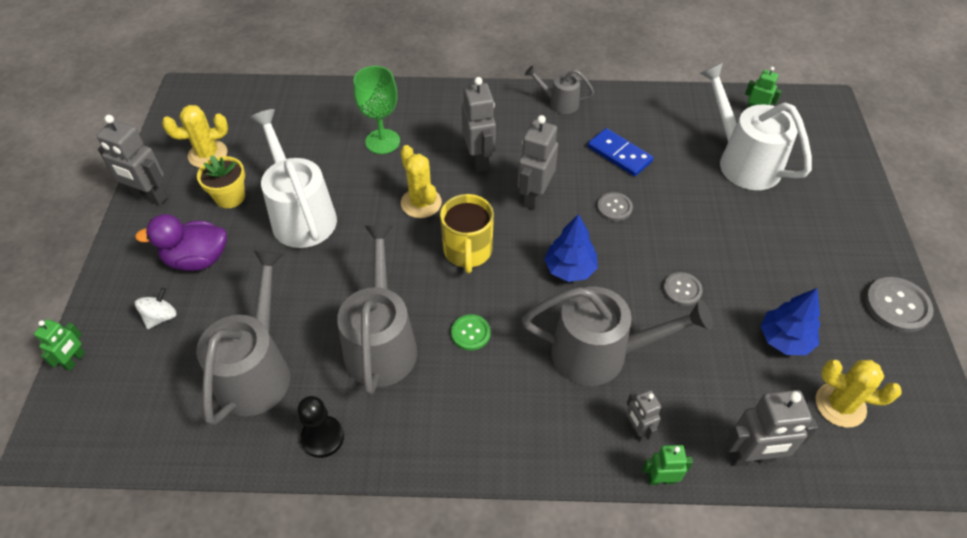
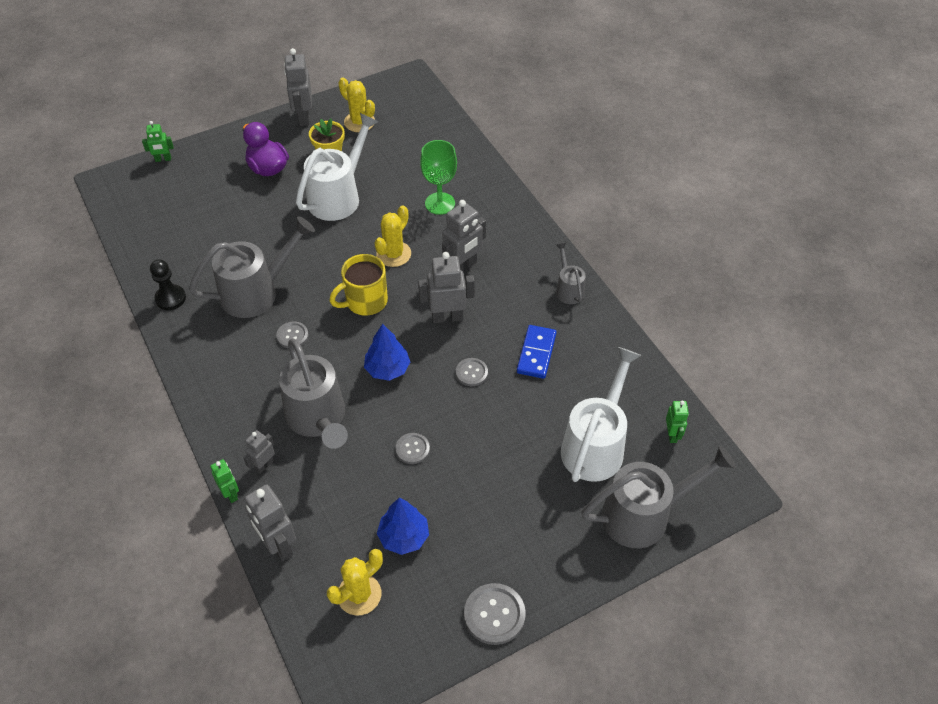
camera: 60 degrees right, 0 degrees up
white spinning top [135,288,177,329] -> none
grey watering can [196,250,290,425] -> grey watering can moved to [581,445,736,548]
green button [451,314,491,351] -> grey button [276,321,309,349]
yellow cactus [816,360,901,428] -> yellow cactus turned 60 degrees clockwise [327,549,383,616]

